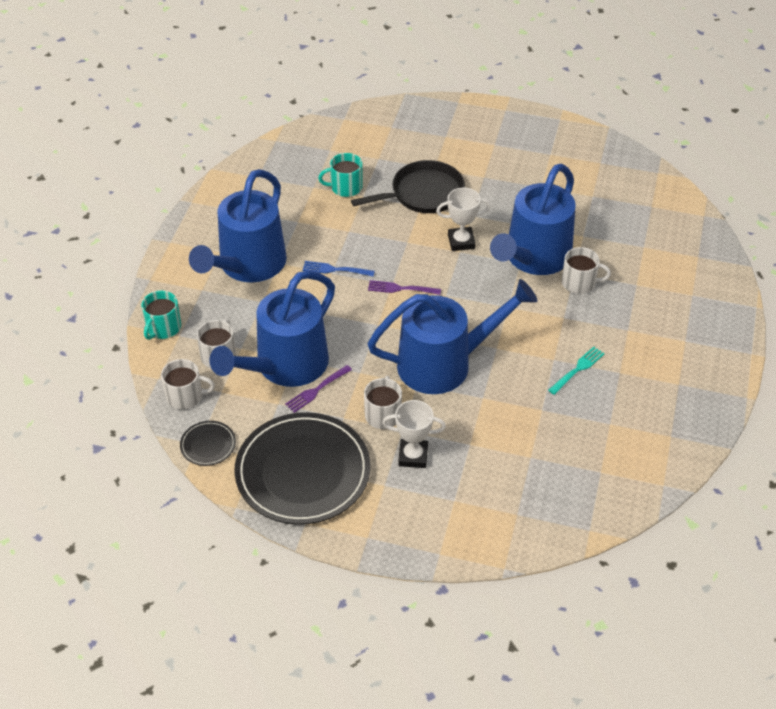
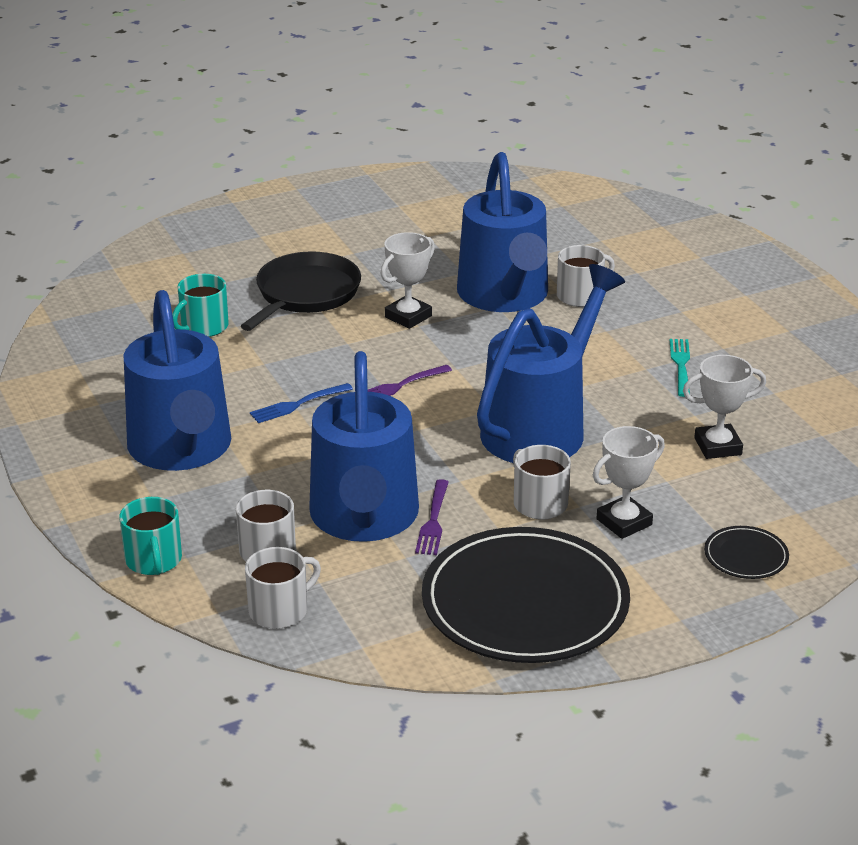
camera: 40 degrees left, 15 degrees down
black plate [180,421,236,466] -> black plate moved to [704,526,789,579]
none -> white trophy [683,355,766,459]

